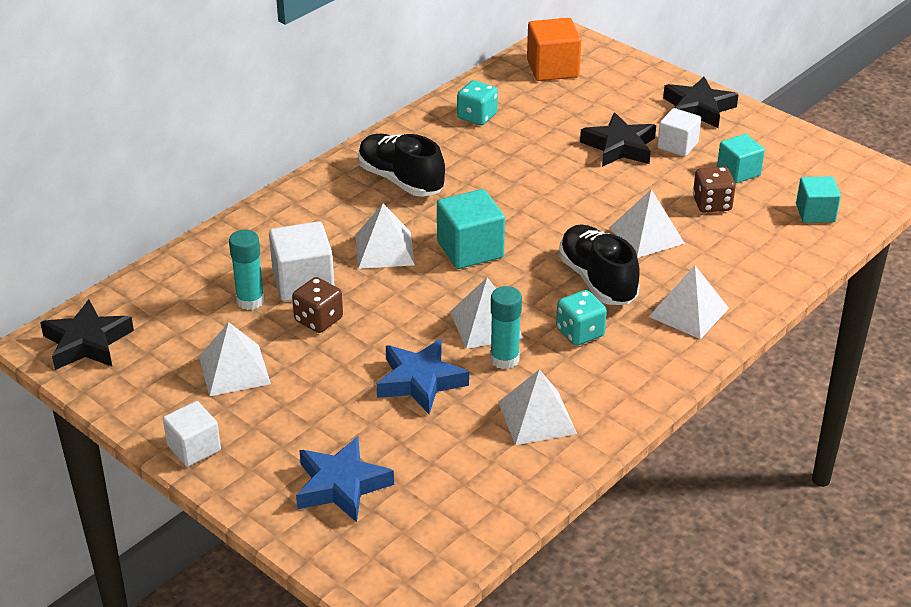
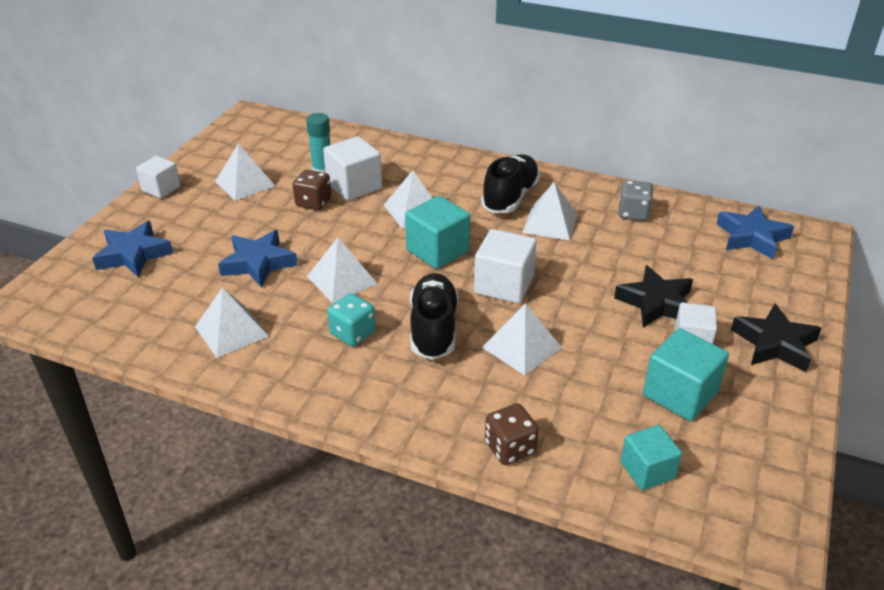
camera: 70 degrees right, 0 degrees up
black star [40,299,134,370] -> none
turquoise dice [457,80,498,125] -> grey dice [618,180,653,221]
turquoise glue stick [490,286,522,369] -> none
orange cube [527,18,581,81] -> blue star [717,206,794,259]
black shoe [558,224,640,305] -> black shoe turned 45 degrees counterclockwise [410,273,458,360]
white pyramid [649,265,729,339] -> white pyramid moved to [522,182,578,240]
brown dice [693,167,736,213] -> brown dice moved to [485,403,539,465]
turquoise cube [717,134,765,183] -> turquoise cube [643,328,729,421], size x1.51
none -> white cube [474,229,537,304]

